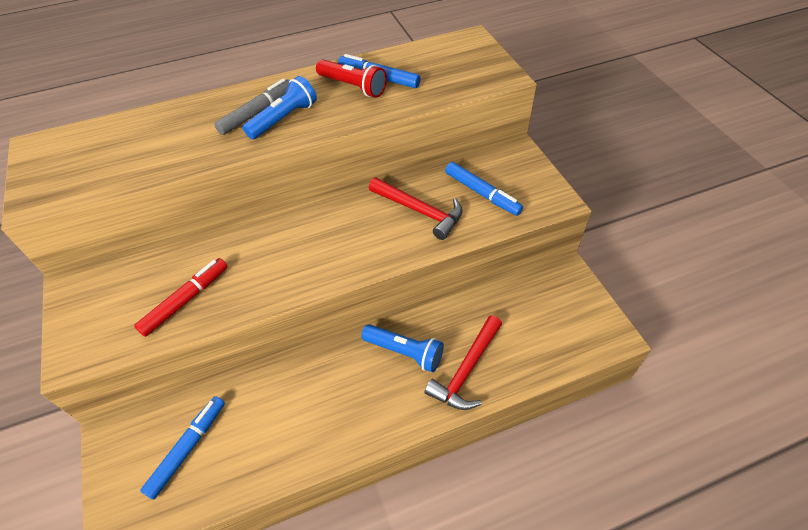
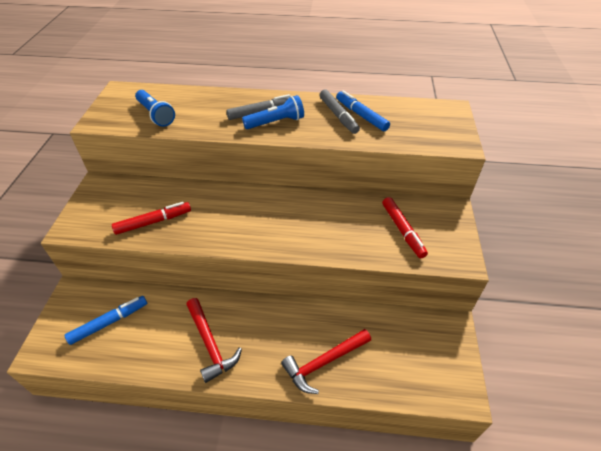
camera: 25 degrees right, 5 degrees down
red flashlight [316,59,387,98] -> grey marker [320,90,360,134]
blue flashlight [361,324,444,372] -> blue flashlight moved to [135,90,175,127]
red hammer [369,178,463,240] -> red hammer moved to [186,298,242,383]
blue marker [445,162,523,216] -> red marker [382,197,428,258]

